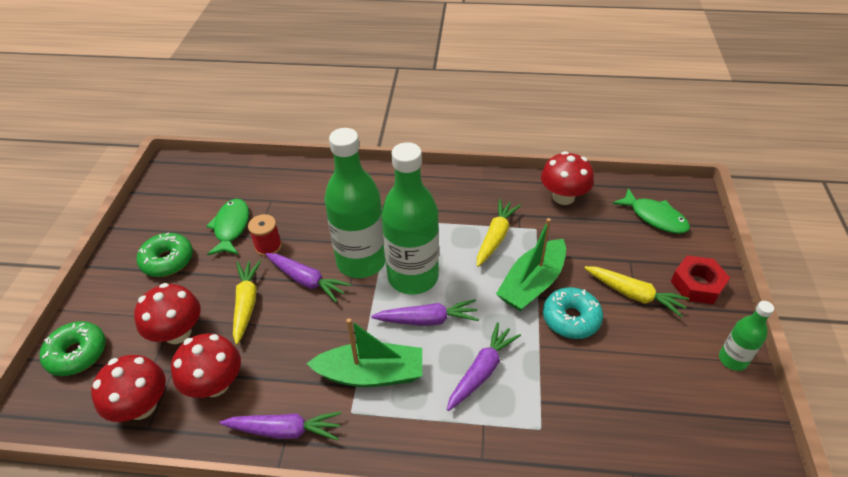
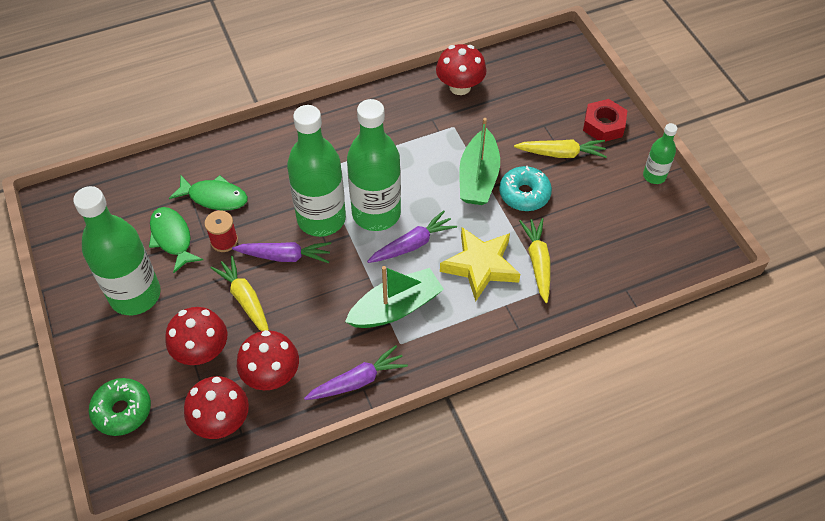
camera: 30 degrees left, 10 degrees up
green donut [137,232,193,277] -> green bottle [73,186,161,315]
purple carrot [447,322,521,411] -> yellow star [440,227,520,302]
yellow carrot [477,199,521,267] -> yellow carrot moved to [519,218,551,303]
green fish [612,188,690,234] -> green fish moved to [169,175,248,210]

